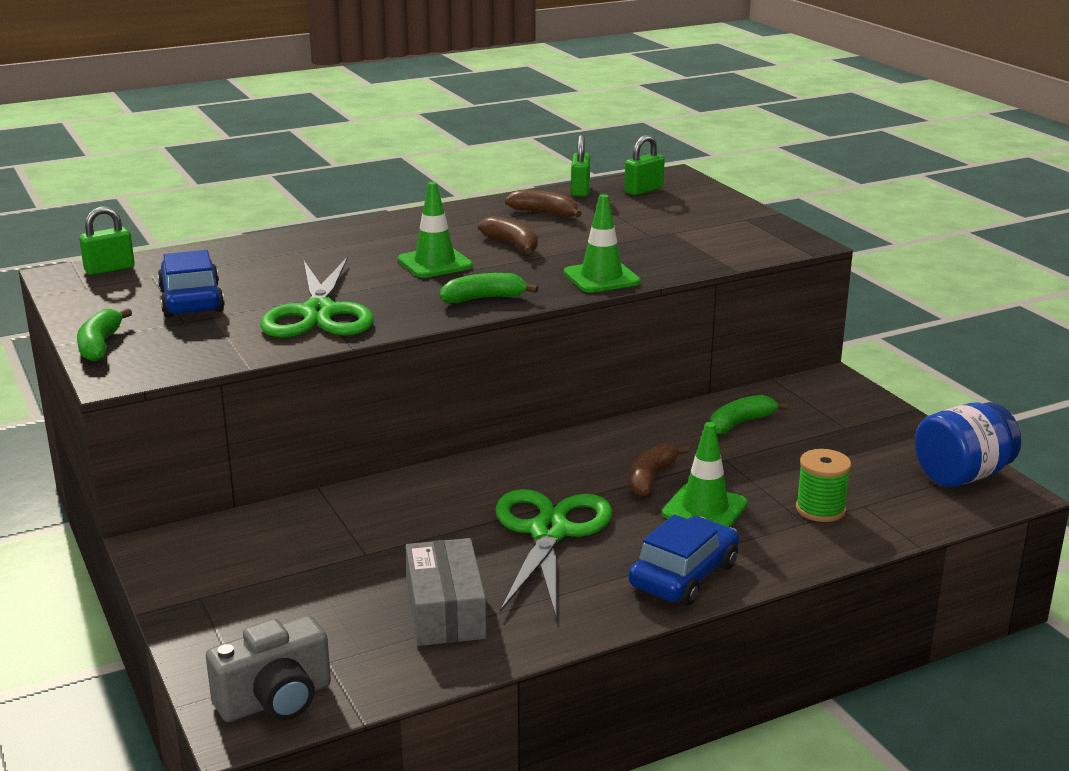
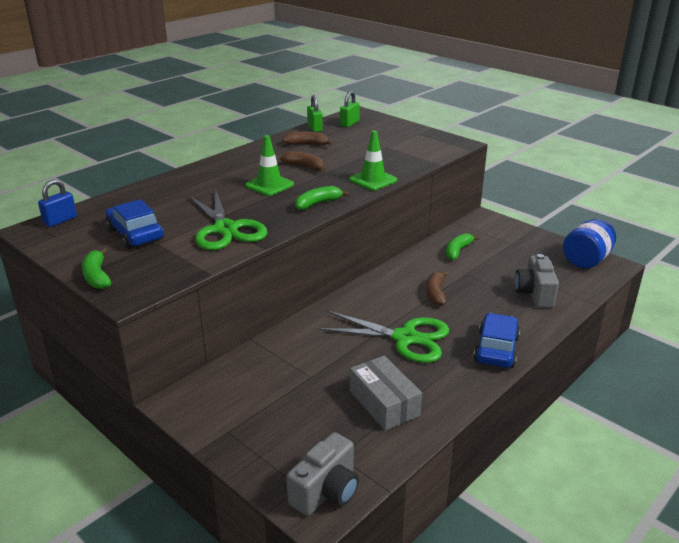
camera: 20 degrees left, 5 degrees up
green padlock [79,206,135,275] -> blue padlock [38,179,77,227]
green scissors [495,489,612,617] -> green scissors turned 120 degrees clockwise [317,311,449,363]
green traffic cone [662,422,748,527] -> none
green spool [796,449,851,522] -> grey camera [515,254,559,308]

